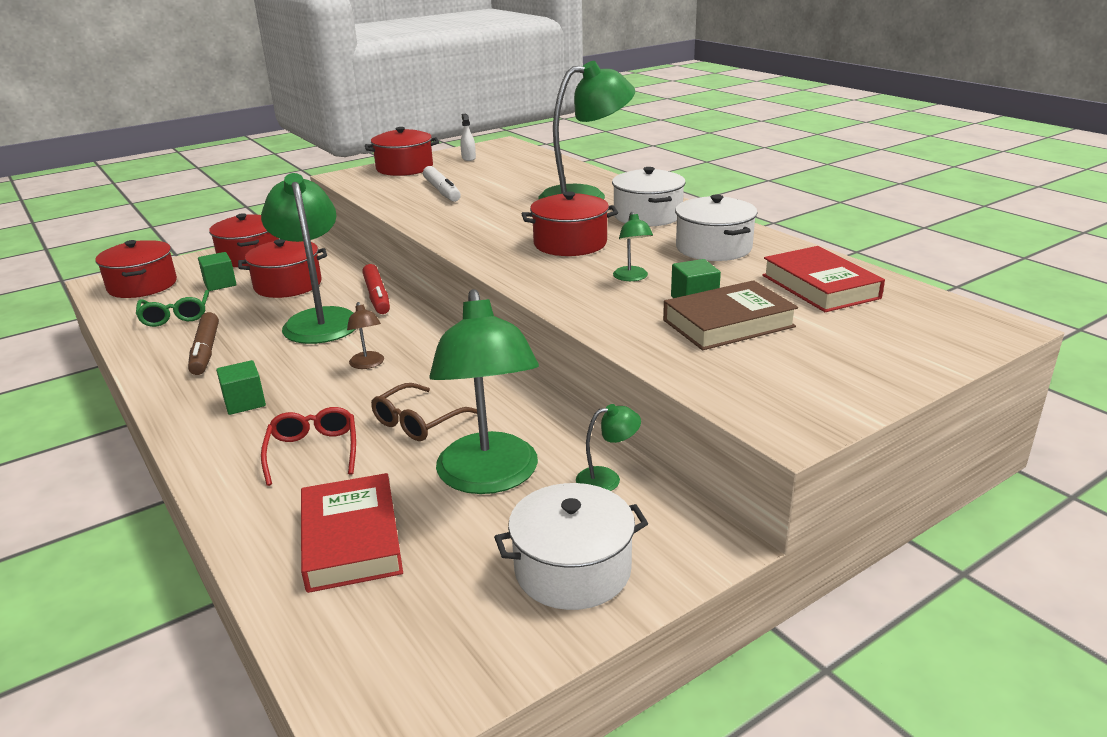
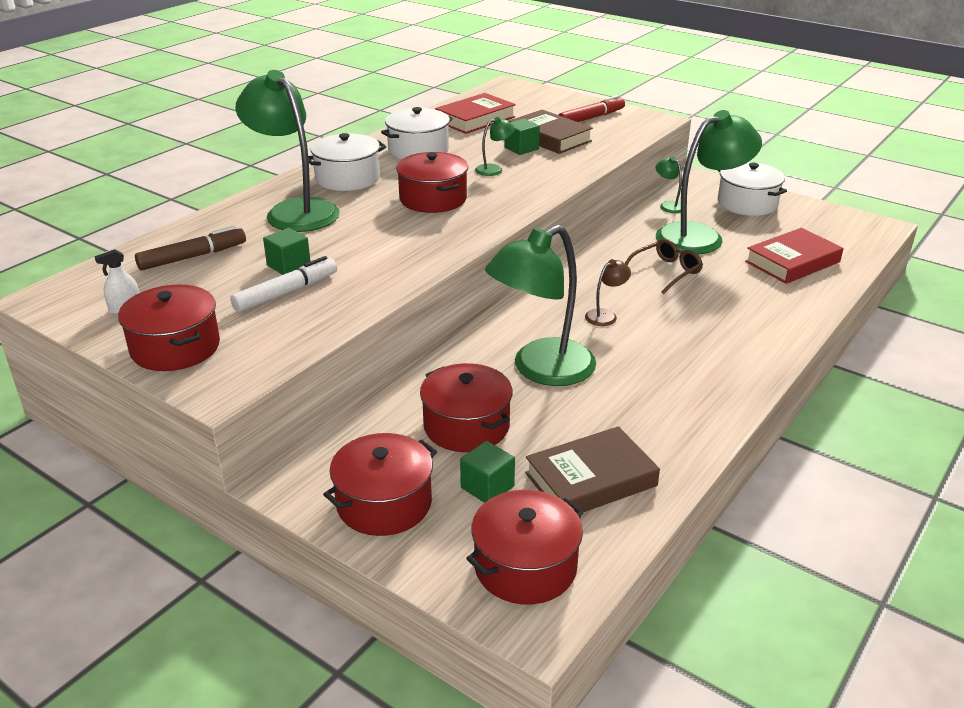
camera: 110 degrees left, 5 degrees up
green glasses [136,290,209,327] -> brown book [525,426,660,512]
brown marker [188,312,219,375] -> brown marker moved to [135,226,246,270]
green cube [216,360,266,415] -> green cube moved to [263,228,311,275]
red glasses [261,407,356,486] -> none
red marker [362,264,390,314] -> red marker moved to [559,95,625,122]
brown glasses [371,383,477,441] -> brown glasses turned 60 degrees counterclockwise [625,239,703,294]

